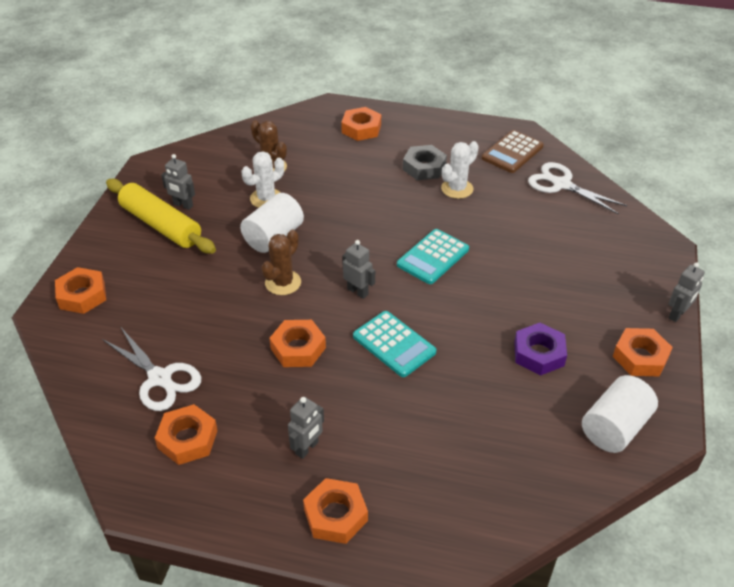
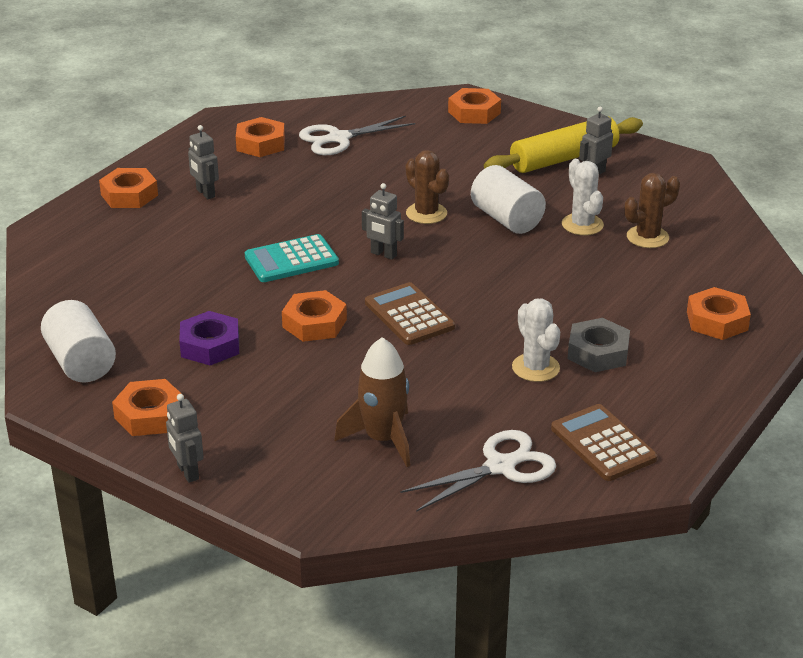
camera: 110 degrees right, 10 degrees down
orange nut [269,320,326,367] -> orange nut moved to [282,290,347,342]
grey robot [342,240,375,299] -> grey robot turned 60 degrees clockwise [362,183,404,260]
turquoise calculator [397,229,469,284] -> brown calculator [365,282,455,345]
none -> brown rocket [334,337,410,467]

